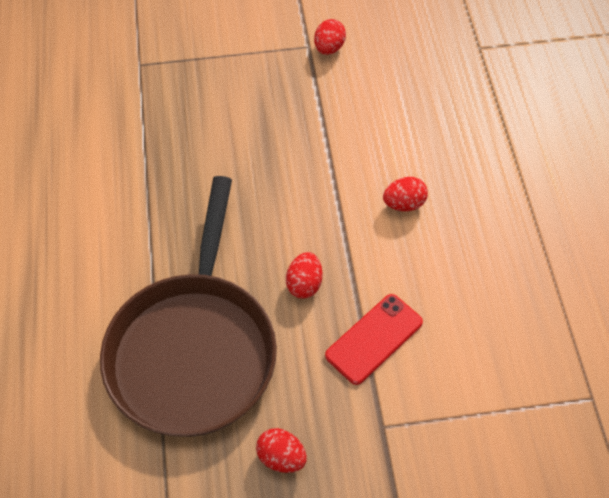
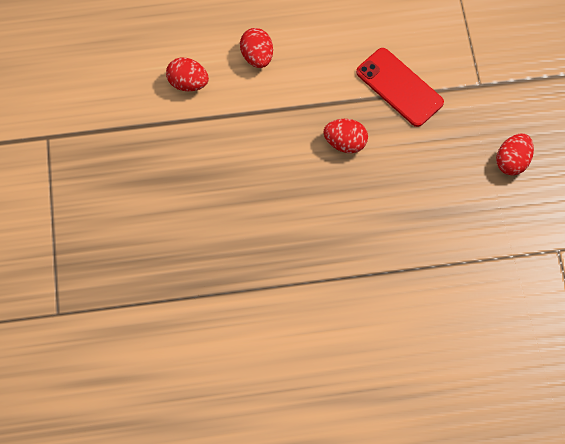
camera: 90 degrees left, 10 degrees up
brown pan [100,176,277,437] -> none
red egg [314,19,346,55] -> red egg moved to [166,58,209,91]

